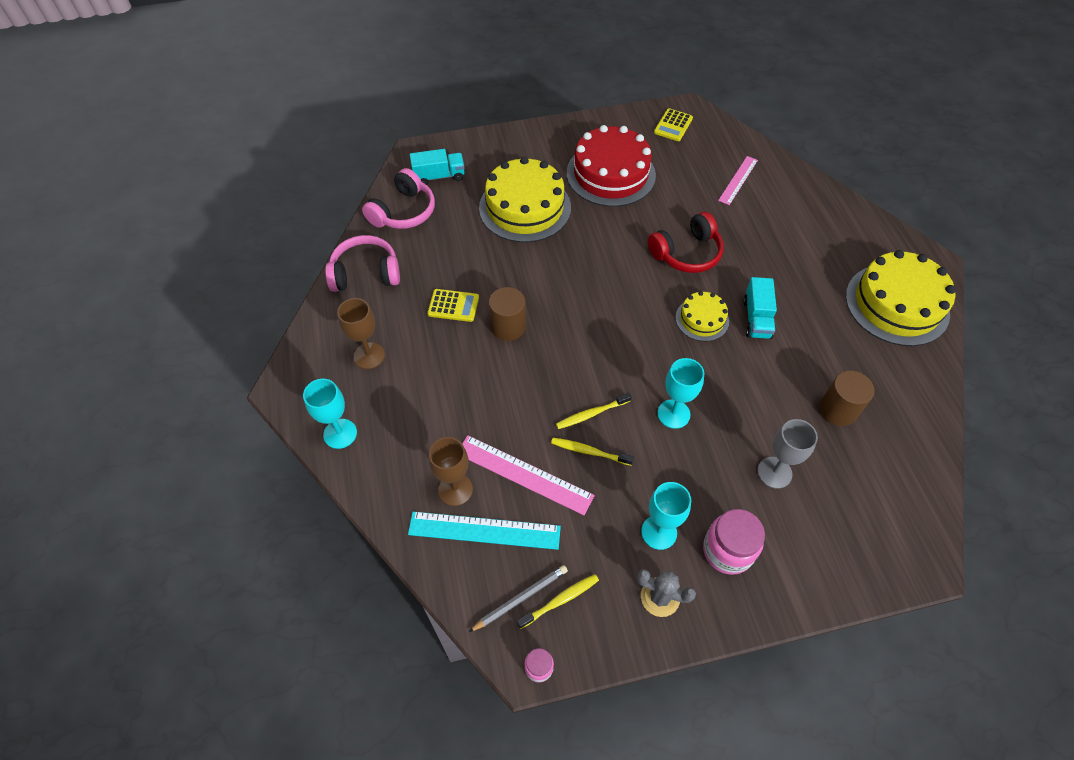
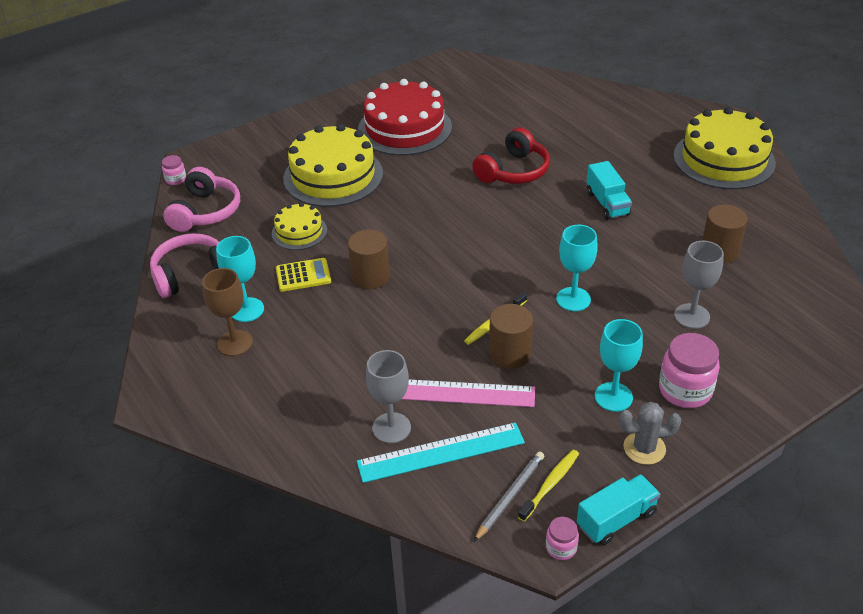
camera: 20 degrees left, 15 degrees down
turquoise goblet [303,379,357,449] -> turquoise goblet moved to [216,236,264,322]
turquoise truck [410,149,465,185] -> turquoise truck moved to [577,474,660,545]
brown goblet [429,437,473,506] -> grey goblet [366,350,411,443]
yellow toothbrush [551,438,634,466] -> brown cylinder [489,304,533,369]
yellow calculator [654,108,693,141] -> none
yellow cake [675,291,729,341] -> yellow cake moved to [272,203,327,250]
pink ruler [718,156,758,205] -> none
none -> pink jar [162,155,186,185]

